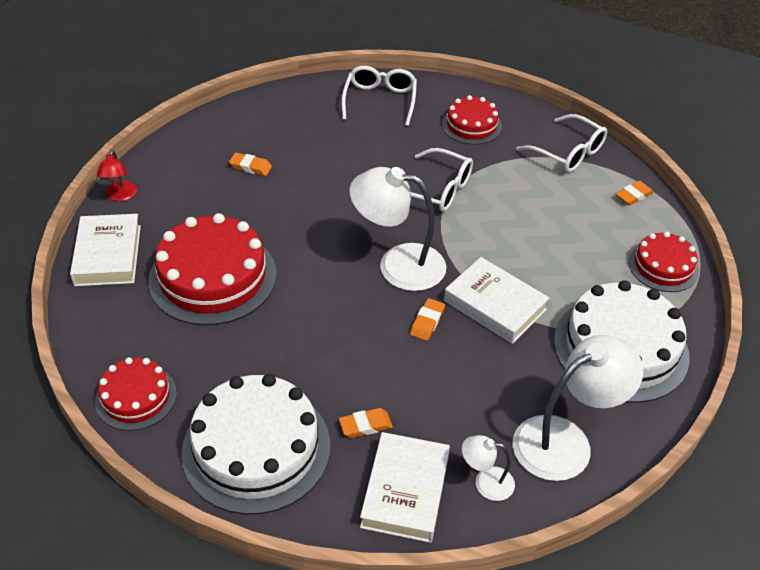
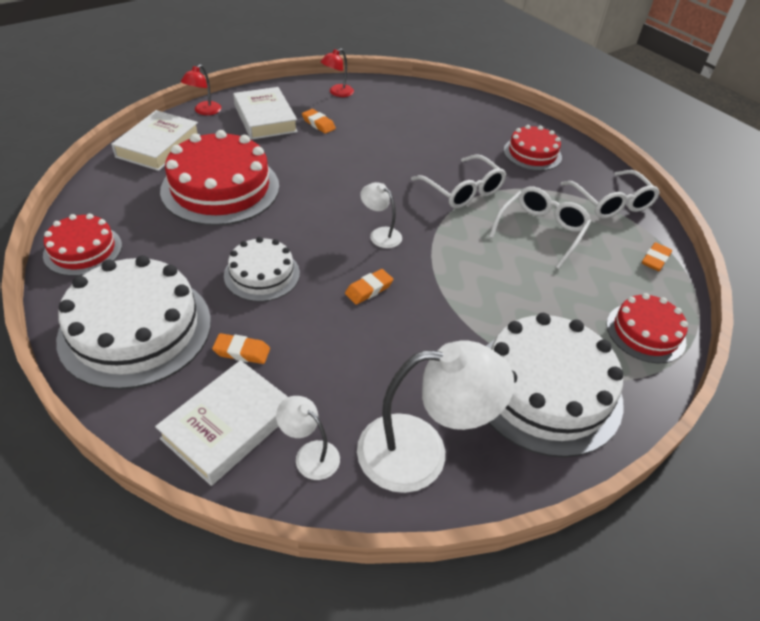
camera: 25 degrees right, 0 degrees up
white glasses [341,66,417,126] -> white glasses moved to [489,187,591,269]
white lamp [349,167,446,291] -> white lamp [360,182,402,248], size x0.49
white book [444,257,549,344] -> white book moved to [233,87,298,140]
orange eraser [616,181,654,205] -> orange eraser turned 45 degrees counterclockwise [642,242,672,271]
none -> white cake [224,237,300,302]
none -> red lamp [320,49,354,97]

